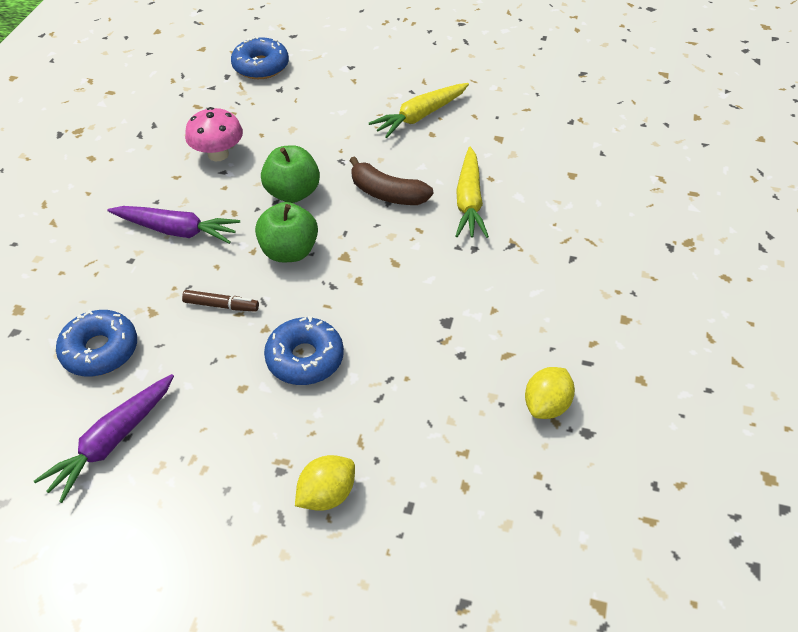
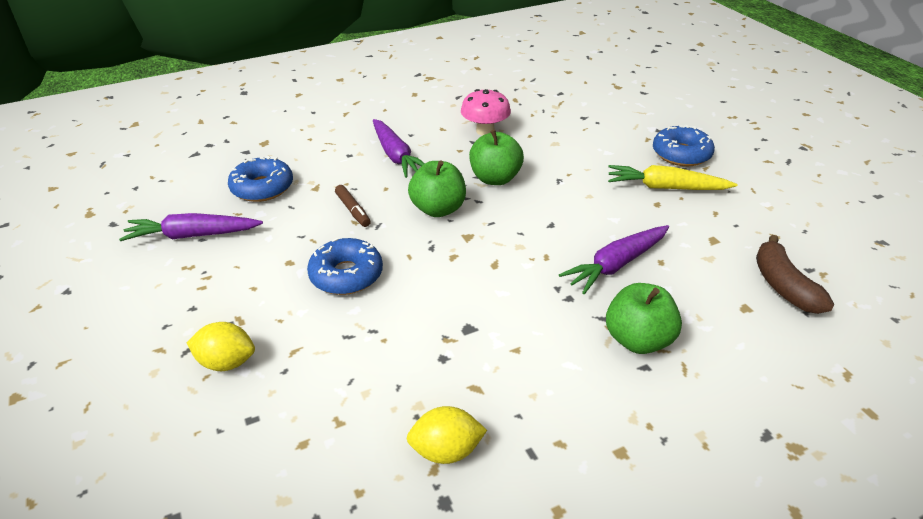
camera: 50 degrees right, 10 degrees down
blue donut [231,36,289,79] -> blue donut moved to [653,125,715,166]
brown banana [349,156,433,205] -> brown banana moved to [756,235,834,314]
yellow carrot [456,147,489,238] -> purple carrot [559,225,669,294]
none -> green apple [606,283,682,354]

